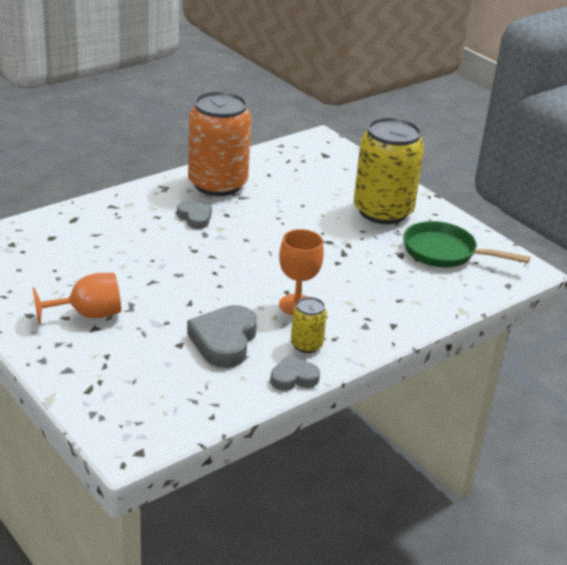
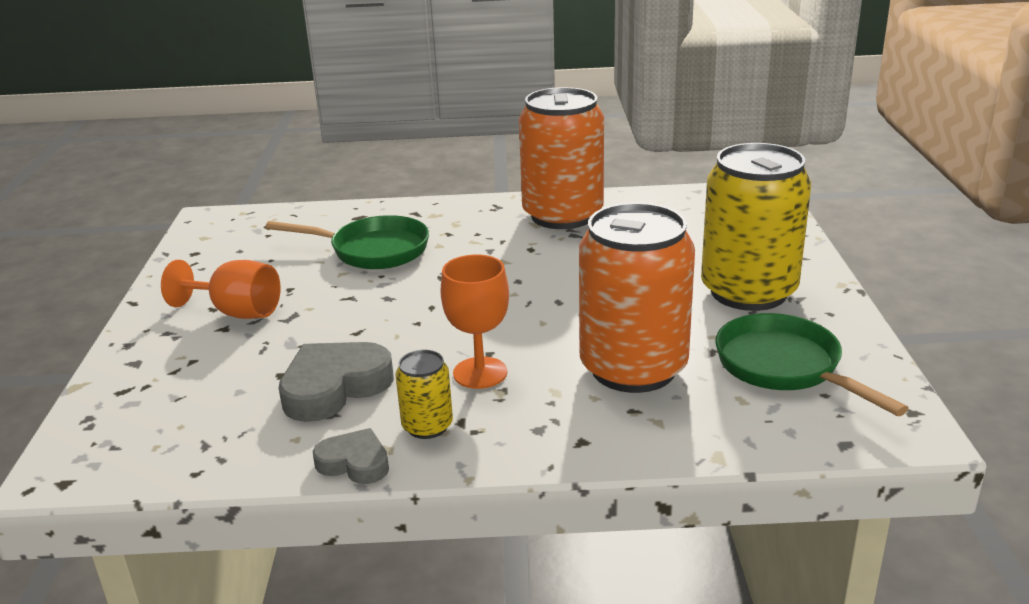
camera: 40 degrees right, 5 degrees down
grey heart [177,201,212,229] -> none
none -> green pan [265,215,429,269]
none -> orange can [579,203,695,393]

